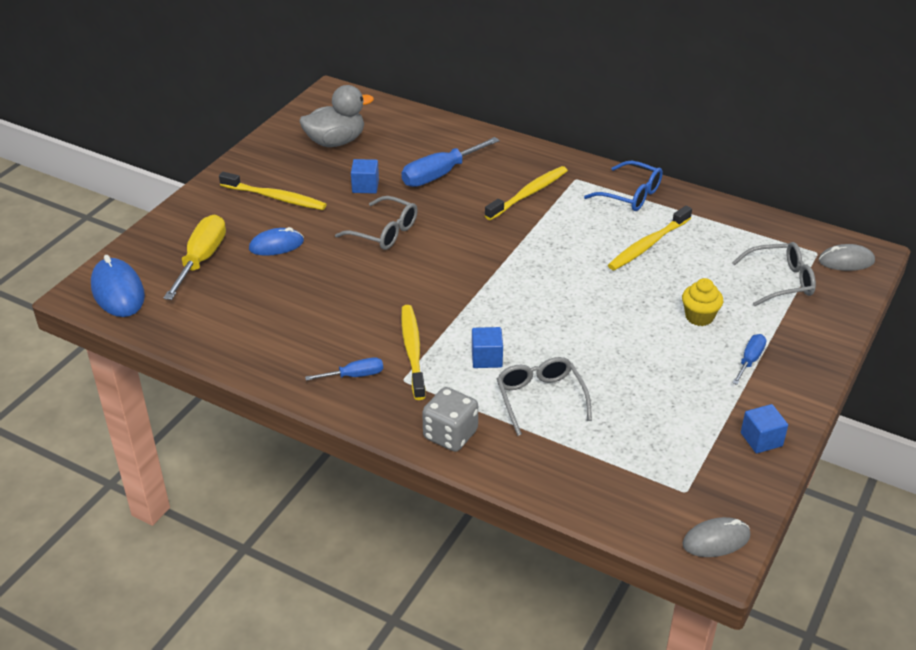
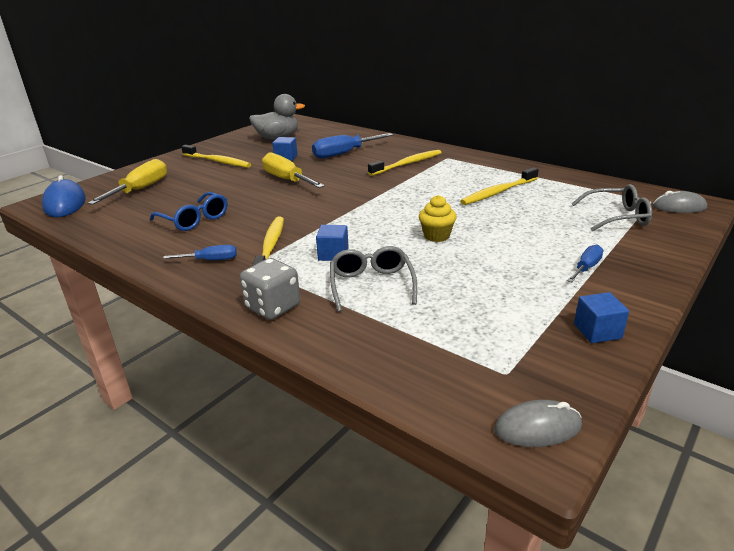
camera: 10 degrees right, 10 degrees down
blue mouse [249,227,304,256] -> none
grey glasses [335,196,418,250] -> yellow screwdriver [262,152,325,188]
blue glasses [584,161,663,211] -> blue glasses moved to [150,192,228,231]
yellow cupcake [682,278,723,326] -> yellow cupcake moved to [419,195,457,242]

